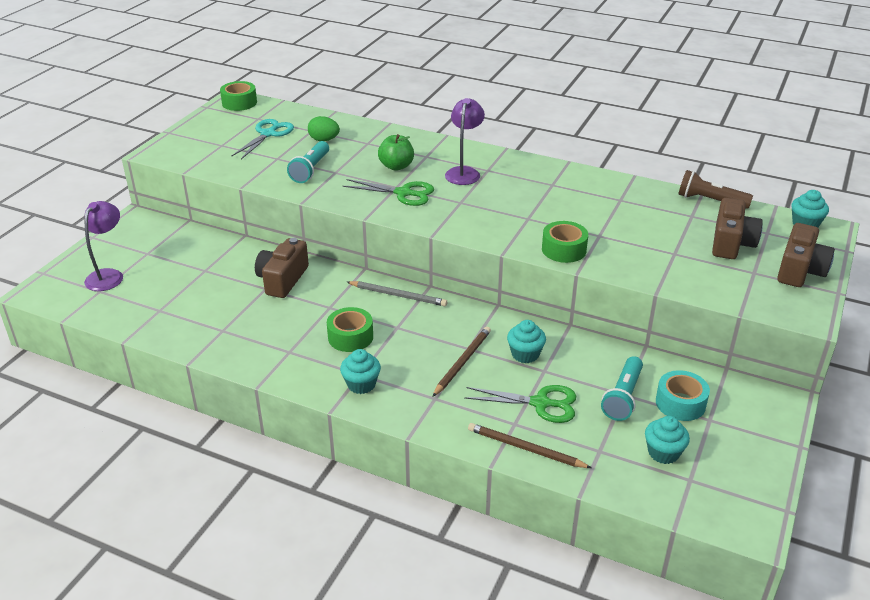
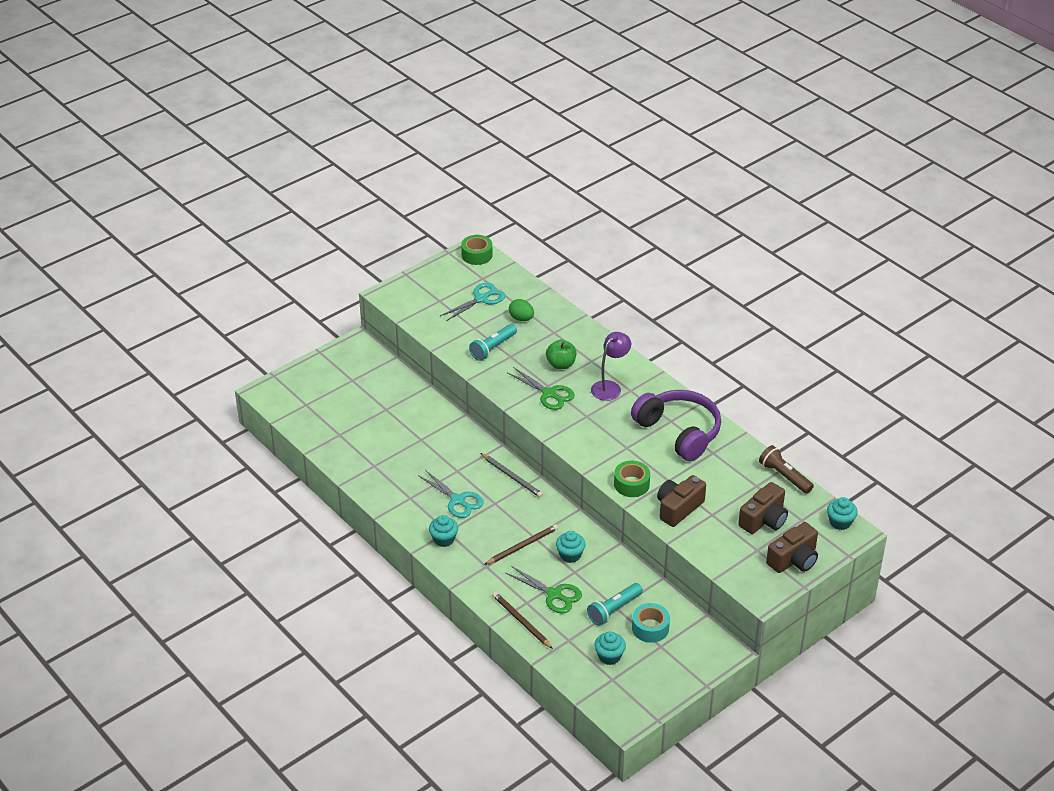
camera: 25 degrees right, 5 degrees up
purple lamp [84,201,123,291] -> none
brown camera [255,238,309,298] -> brown camera moved to [657,475,706,527]
green tape [327,307,373,352] -> turquoise scissors [418,470,484,518]
none -> purple headphones [631,390,721,462]

